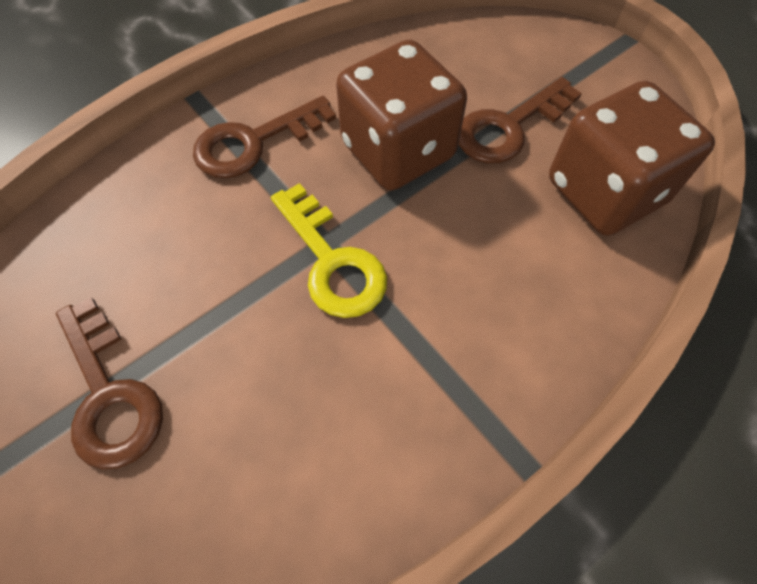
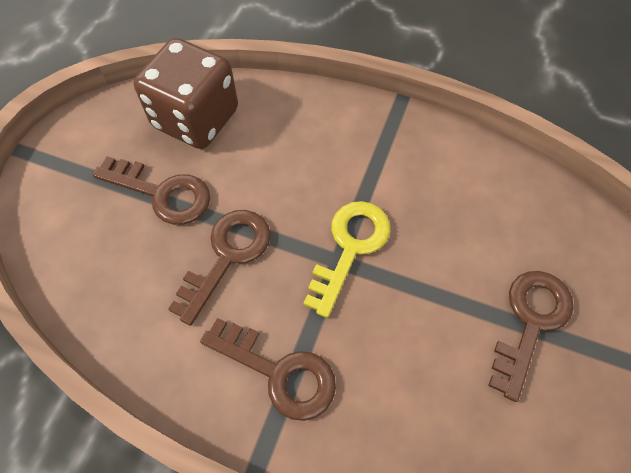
camera: 120 degrees left, 0 degrees up
brown dice [336,40,467,191] -> brown key [168,210,271,326]

